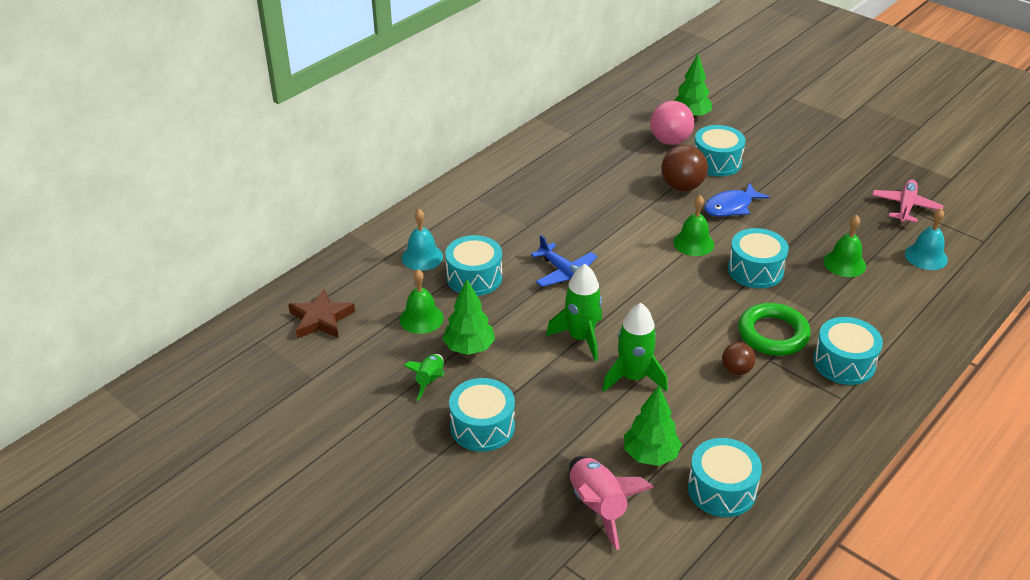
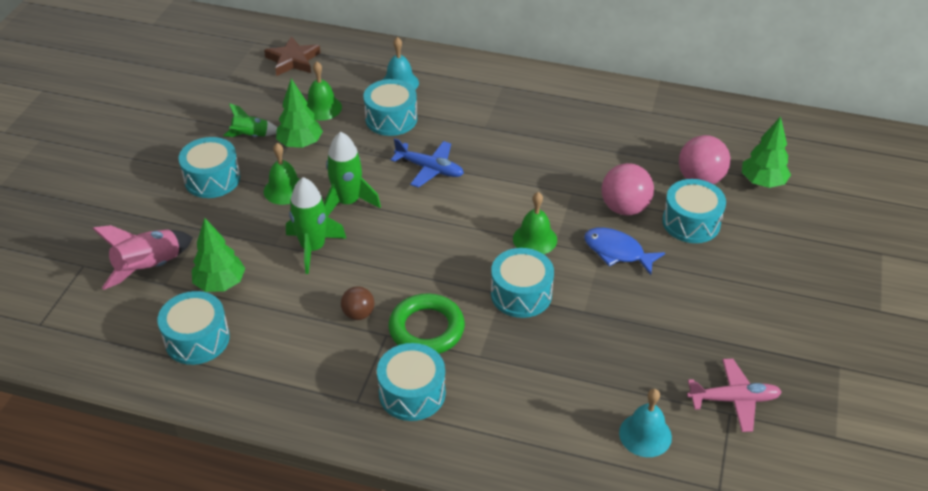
camera: 65 degrees right, 5 degrees up
blue plane [531,235,597,287] -> blue plane turned 90 degrees counterclockwise [391,138,464,188]
brown ball [661,145,708,191] -> pink ball [602,163,654,215]
green bell [823,215,866,277] -> green bell moved to [264,143,300,205]

